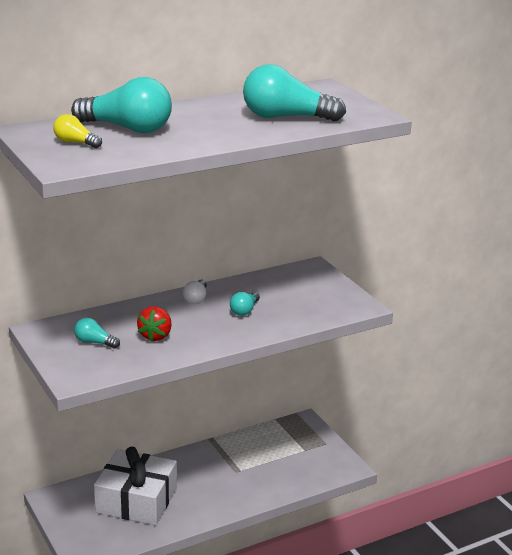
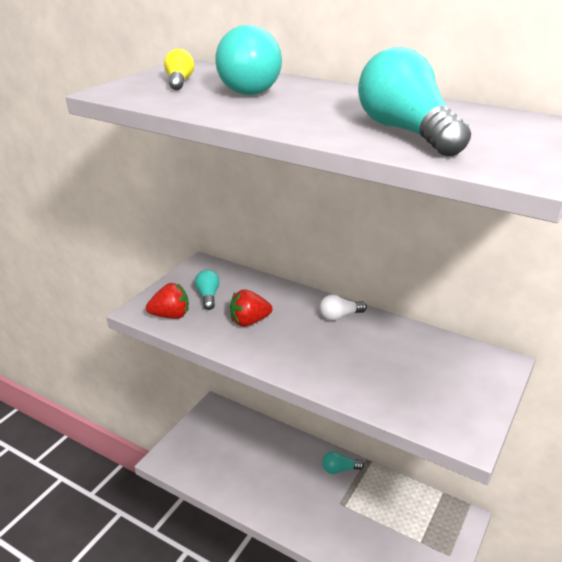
camera: 60 degrees right, 5 degrees up
white gift [94,447,177,525] -> none
turquoise light bulb [230,292,260,316] -> turquoise light bulb moved to [322,451,364,474]
none -> red strawberry [146,283,189,319]

